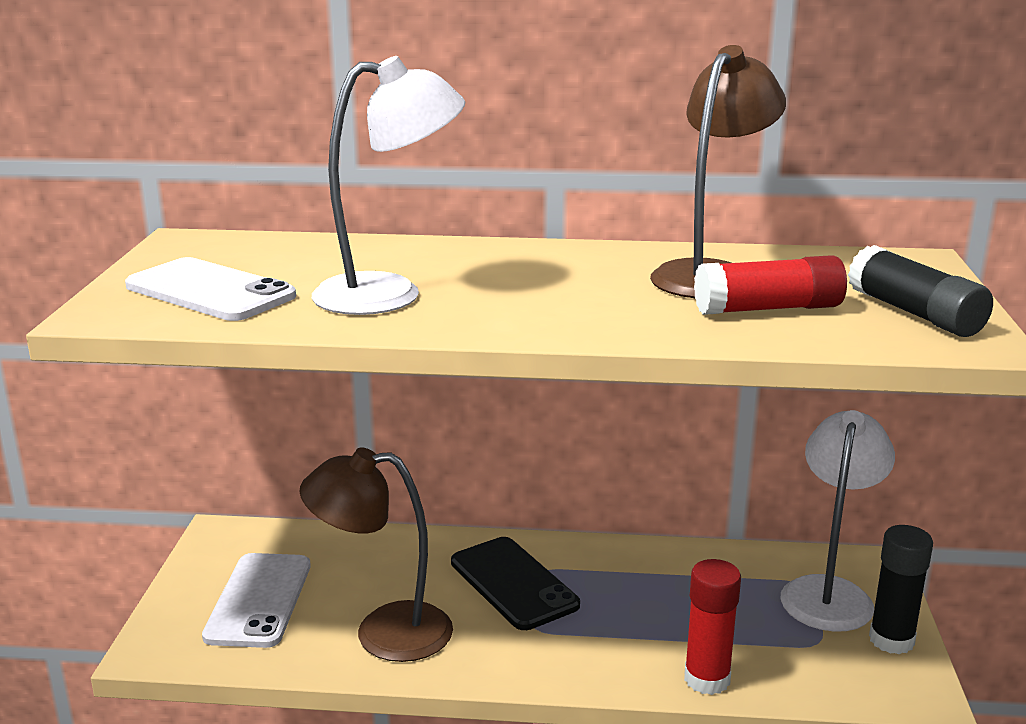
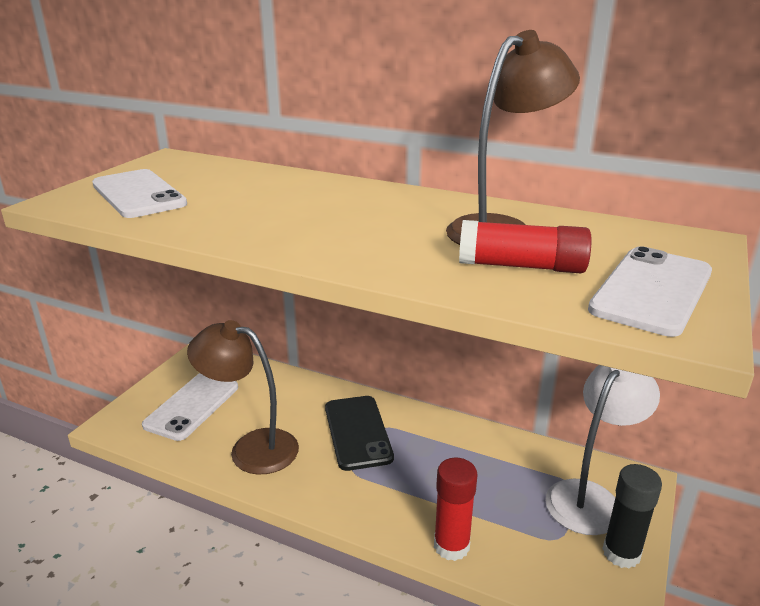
camera: 20 degrees right, 5 degrees up
white lamp [312,56,465,315] -> none
black glue stick [848,245,993,337] -> white phone [588,246,712,337]

